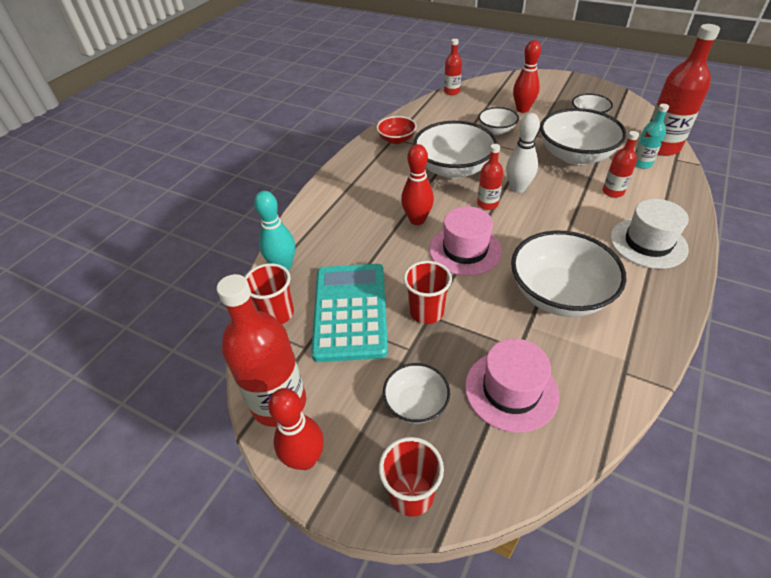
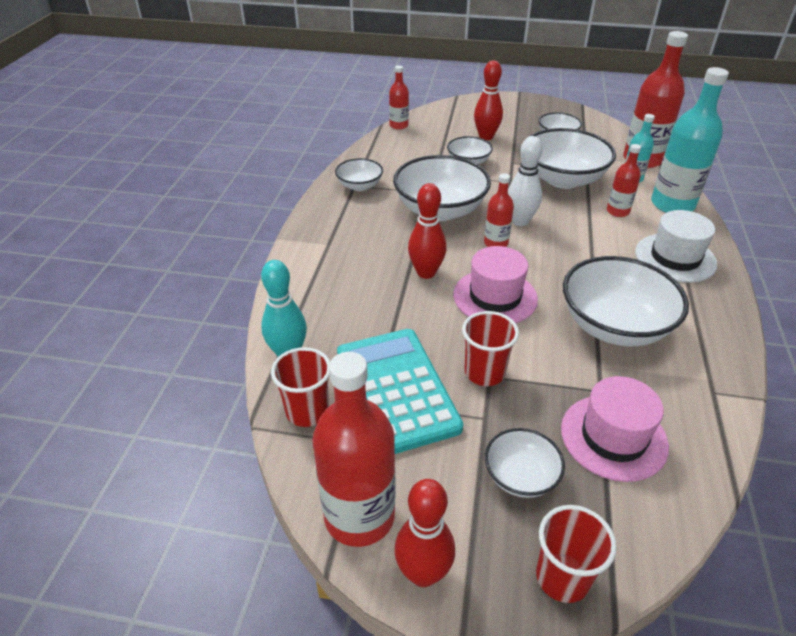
camera: 20 degrees left, 5 degrees down
red bowl [377,116,417,144] -> white bowl [335,158,383,191]
none -> turquoise bottle [651,67,729,213]

